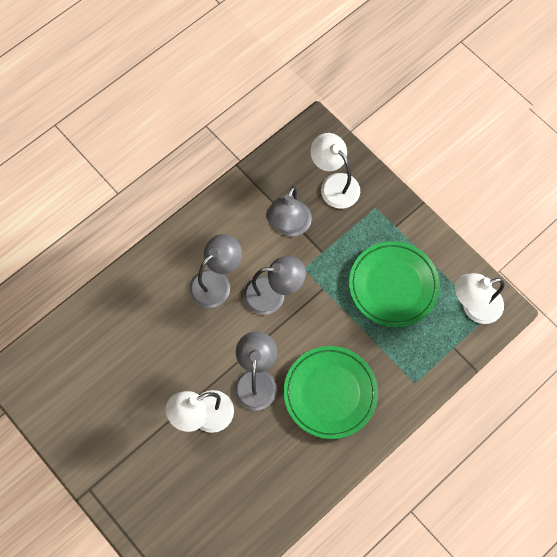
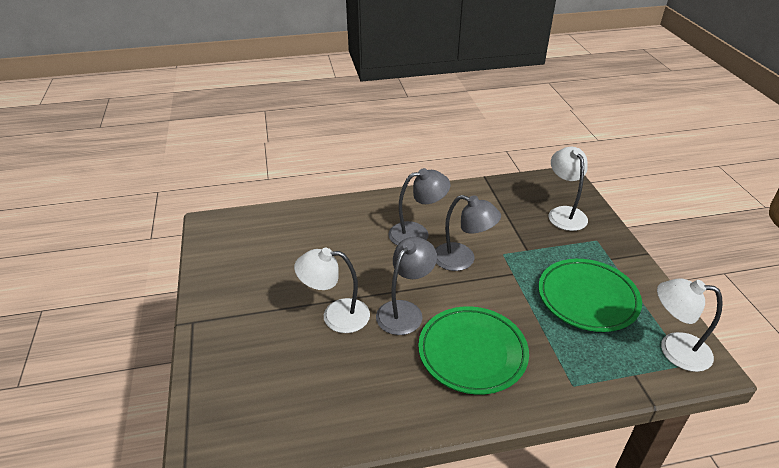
camera: 30 degrees right, 30 degrees down
grey lamp [266,186,312,236] -> none

